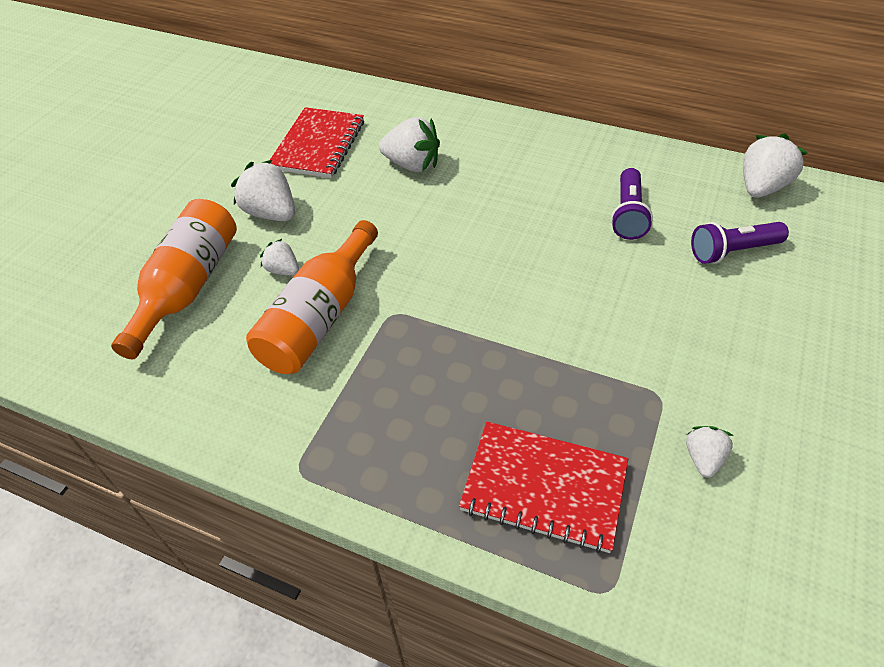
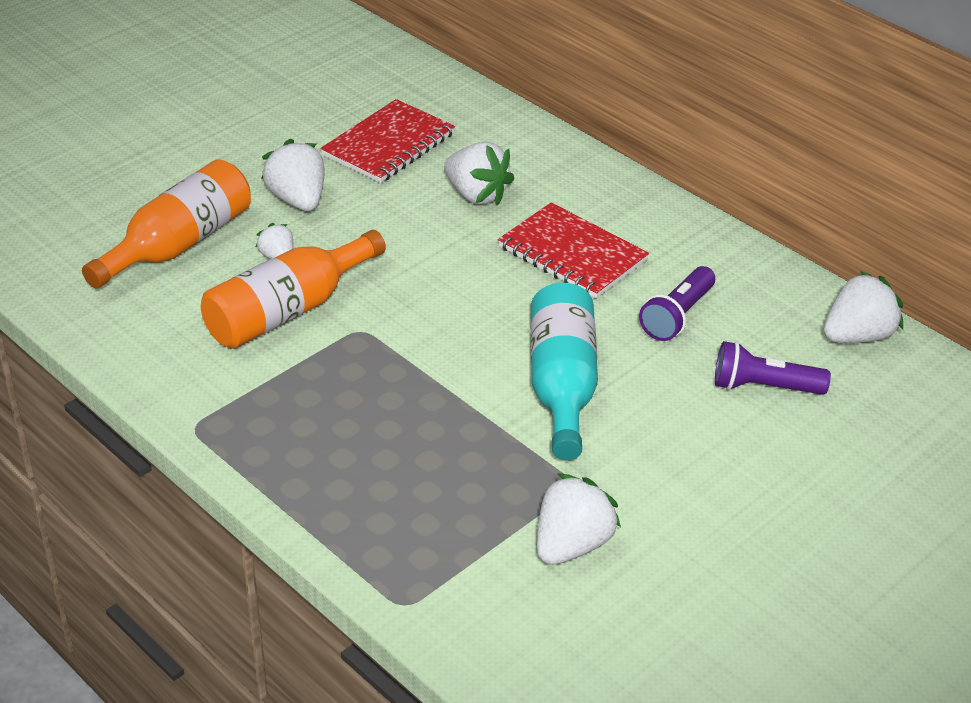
camera: 20 degrees right, 10 degrees down
red notebook [459,421,628,553] -> red notebook moved to [498,202,649,299]
white strawberry [686,426,734,478] -> white strawberry [537,473,621,565], size x1.76
none -> turquoise bottle [530,283,598,461]

